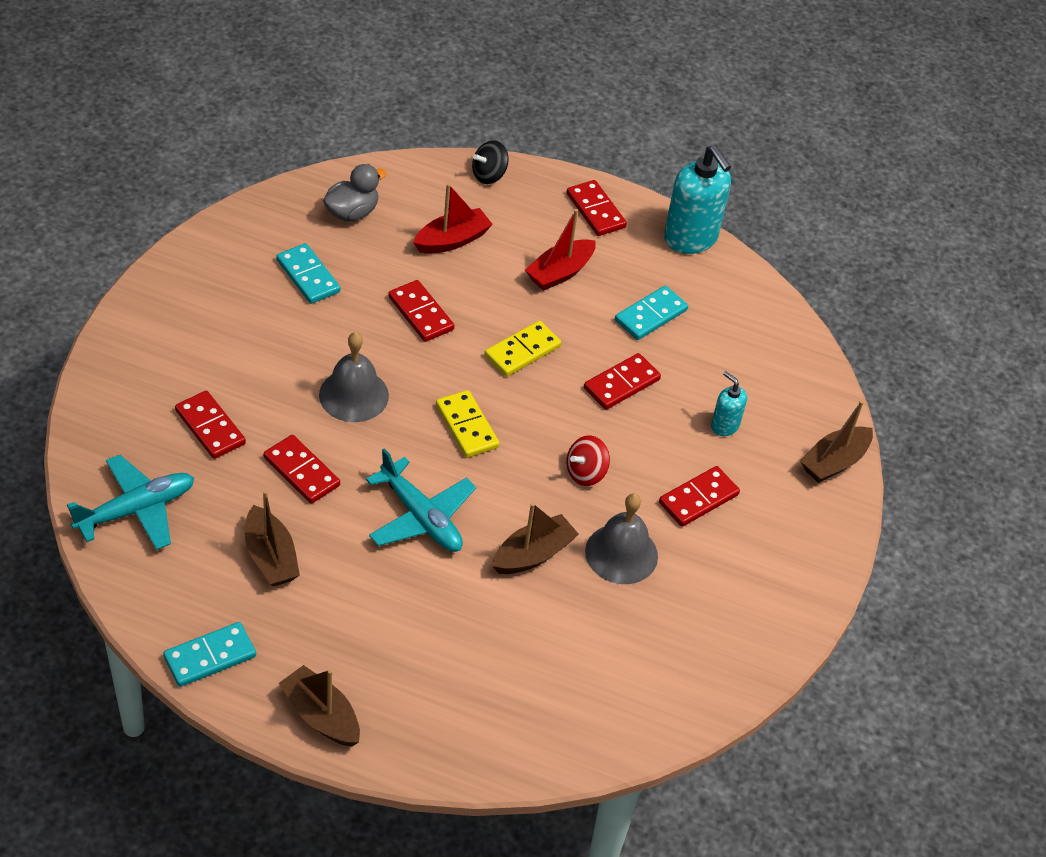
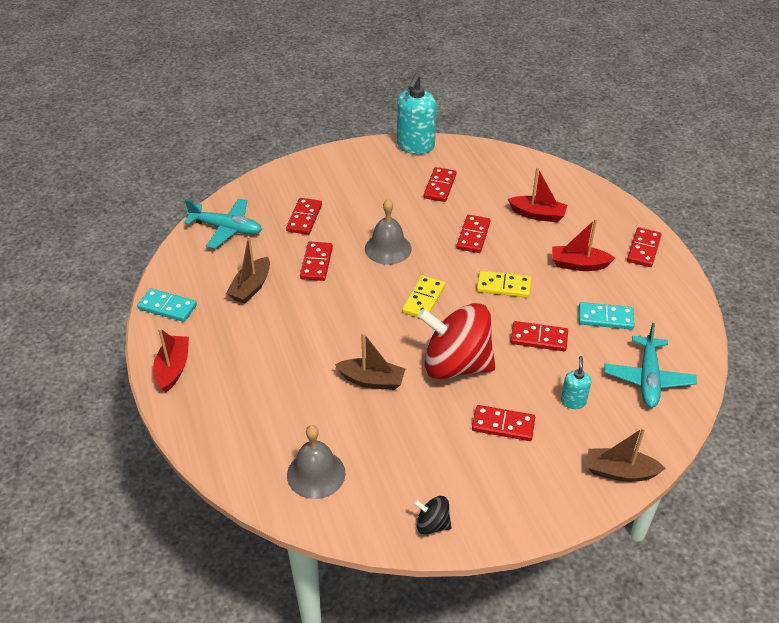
camera: 55 degrees right, 5 degrees down
turquoise domino [276,243,341,304] -> red domino [424,167,456,202]
brown boat [279,665,360,747] -> red boat [153,328,189,393]
grey duck [323,164,387,222] -> none
turquoise plane [366,448,476,552] -> turquoise plane moved to [604,323,697,408]
black spinning top [472,140,509,184] -> black spinning top moved to [414,496,452,535]
red spinning top [566,435,610,486] -> red spinning top [418,303,495,380], size x2.34
grey bell [585,493,658,584] -> grey bell moved to [287,425,346,499]
turquoise soap dispenser [664,145,731,254] -> turquoise soap dispenser moved to [397,74,437,154]

